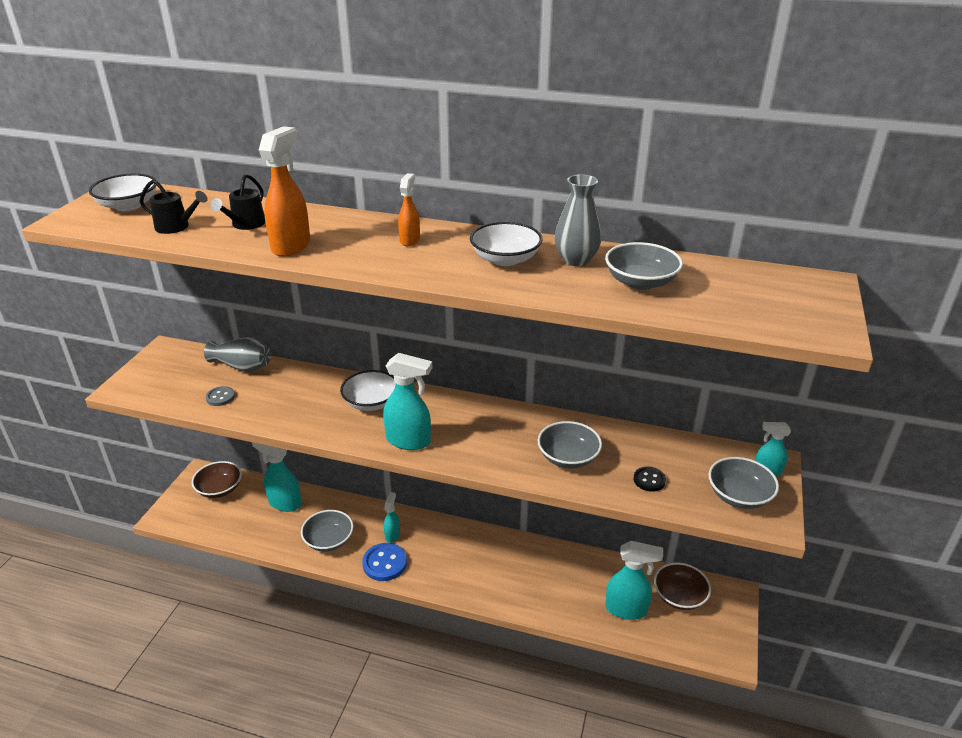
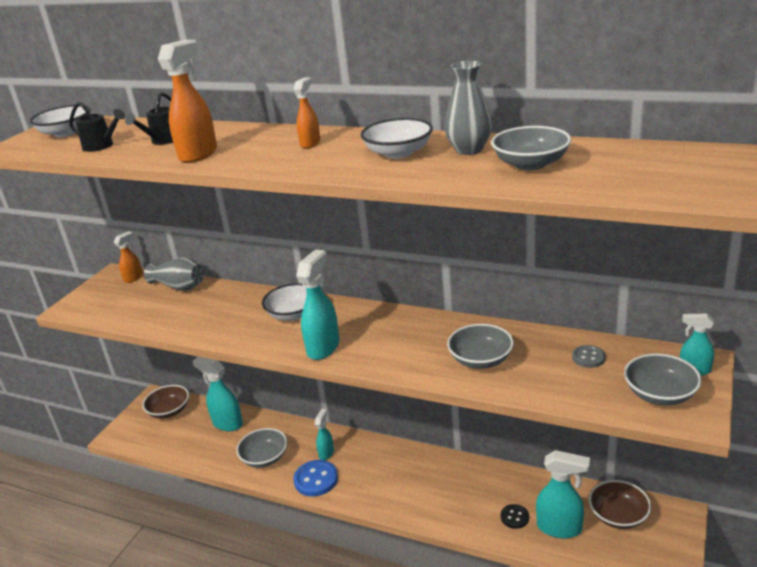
camera: 10 degrees right, 5 degrees down
grey button [206,386,235,406] -> grey button moved to [572,345,605,368]
turquoise spray bottle [383,353,432,450] -> turquoise spray bottle turned 90 degrees counterclockwise [296,249,340,360]
black button [634,466,666,492] -> black button moved to [501,504,529,529]
none -> orange spray bottle [114,231,143,283]

